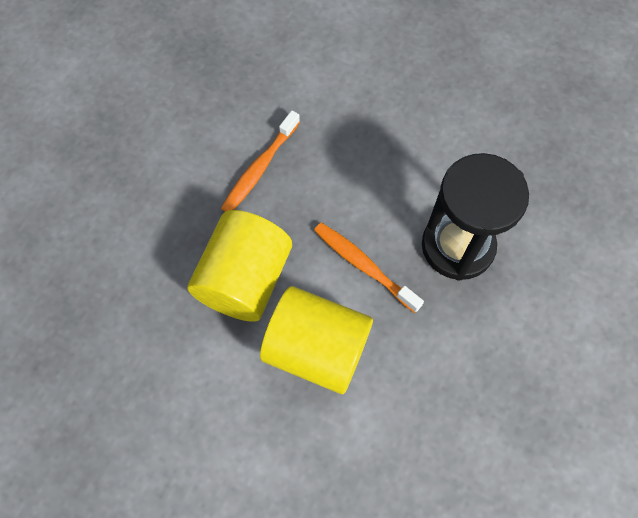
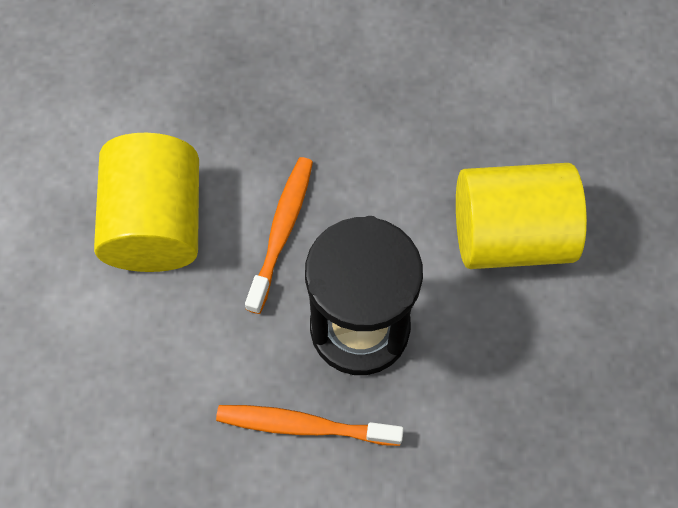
camera: 65 degrees right, 0 degrees up
yellow cylinder [187,210,292,322] -> yellow cylinder moved to [456,163,587,269]
orange toothbrush [221,111,300,212] -> orange toothbrush moved to [216,405,404,446]

